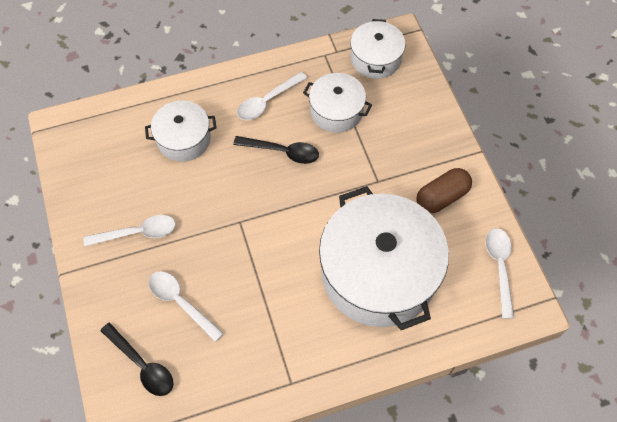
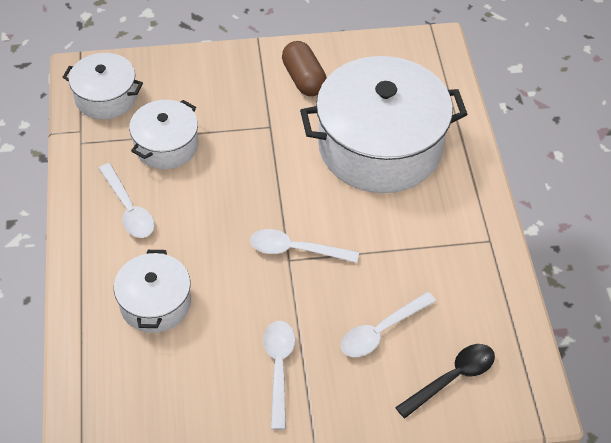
camera: 80 degrees left, 10 degrees down
black spoon [233,136,319,164] -> none
white spoon [486,228,514,319] -> white spoon moved to [250,229,359,263]

